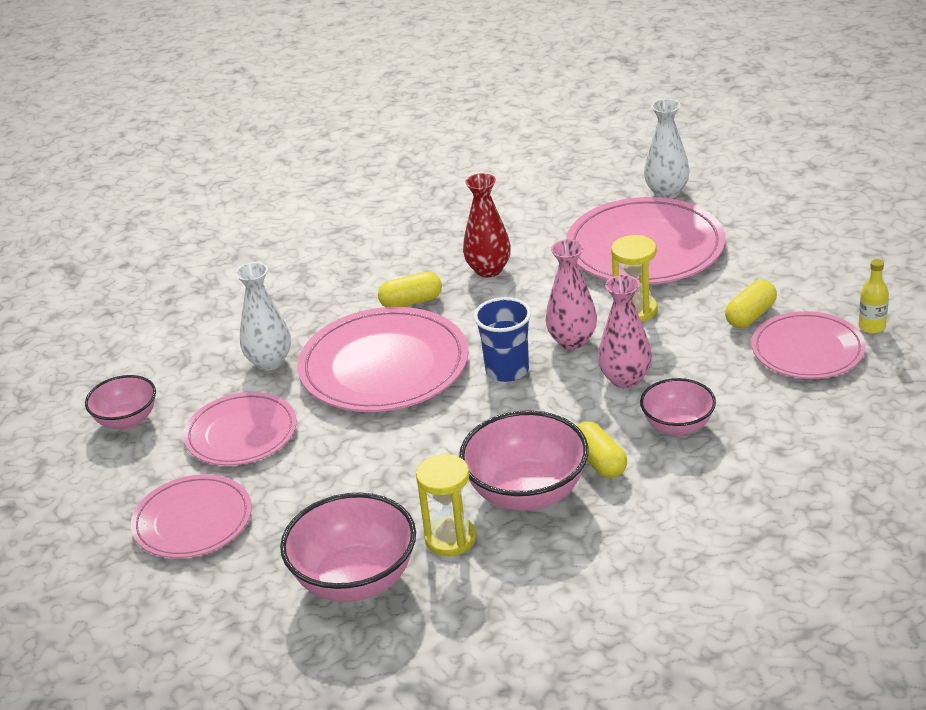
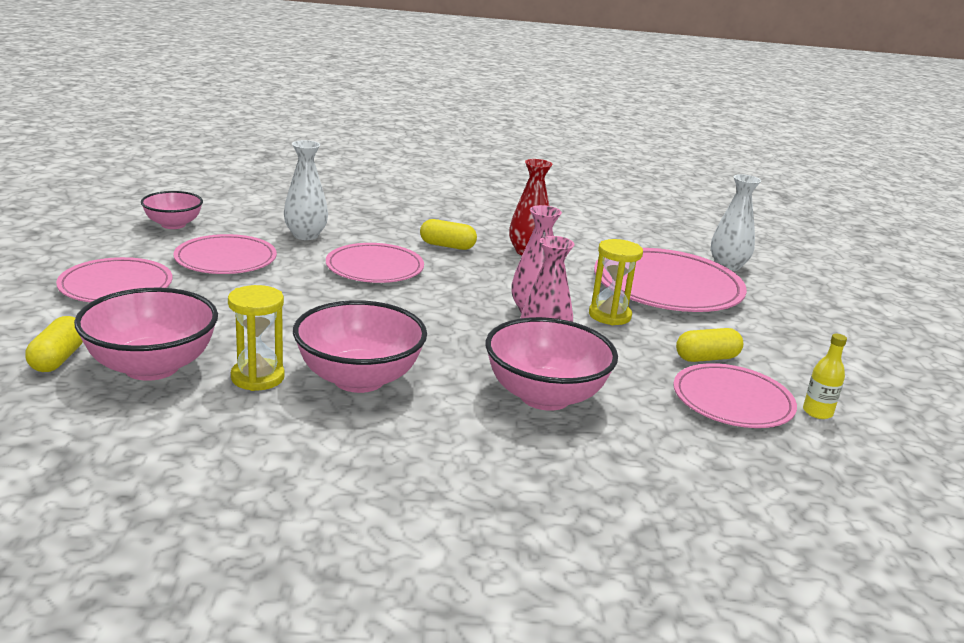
camera: 25 degrees right, 10 degrees down
pink plate [298,307,469,412] -> pink plate [326,243,424,283], size x0.63
blue cup [474,297,531,382] -> none
yellow capsule [577,422,627,478] -> yellow capsule moved to [25,316,83,372]
pink bowl [640,378,716,436] -> pink bowl [486,317,618,411], size x1.64

